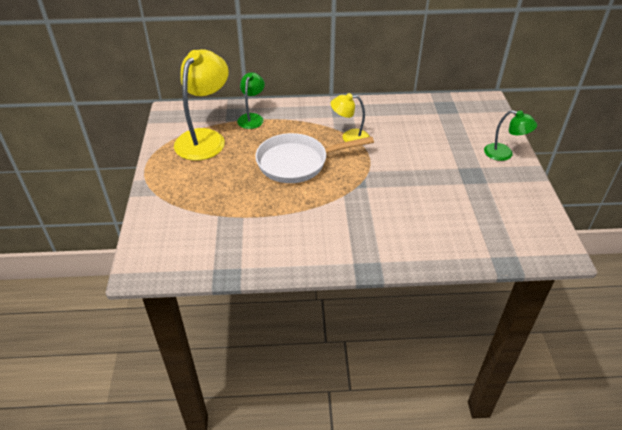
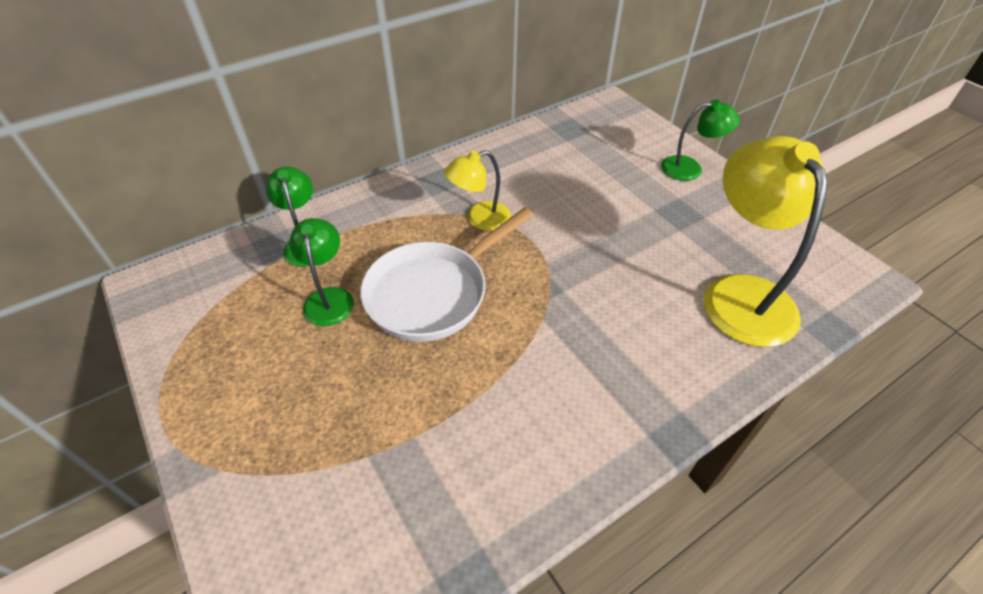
camera: 30 degrees left, 5 degrees up
yellow lamp [174,49,229,161] -> yellow lamp moved to [704,136,827,347]
none -> green lamp [289,218,354,326]

